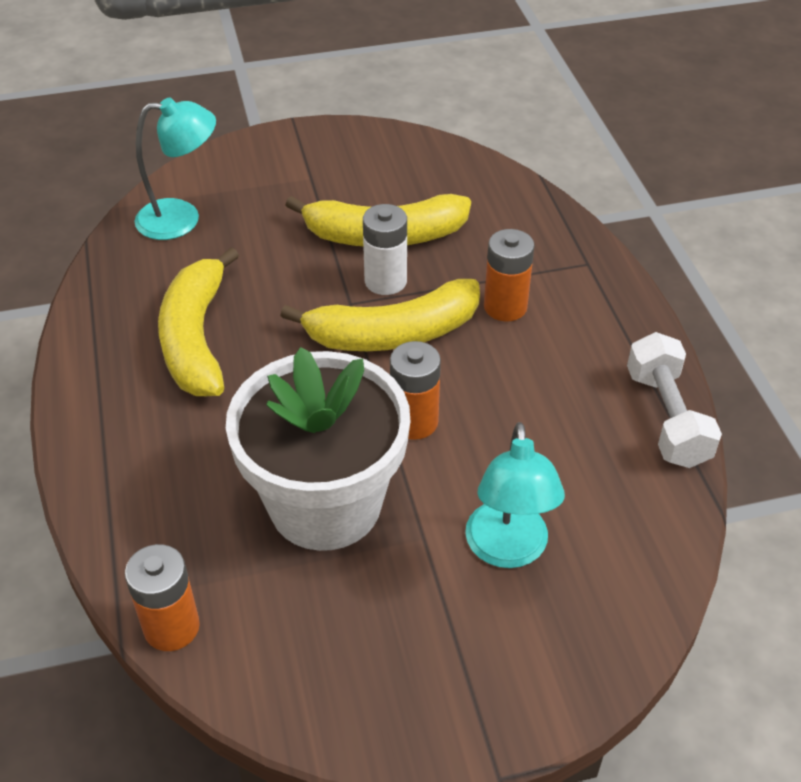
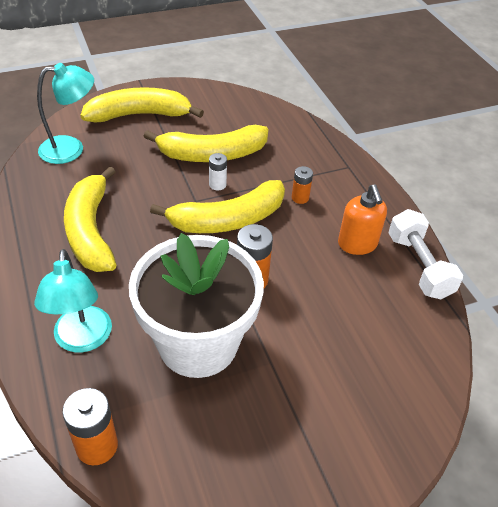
camera: 10 degrees left, 0 degrees up
white battery [363,204,407,295] -> white battery [209,153,227,190], size x0.61
turquoise lamp [465,422,565,568] -> turquoise lamp moved to [34,249,112,353]
orange battery [484,229,535,322] -> orange battery [292,166,313,204], size x0.61
none -> yellow banana [80,87,204,123]
none -> orange soap dispenser [338,184,387,255]

